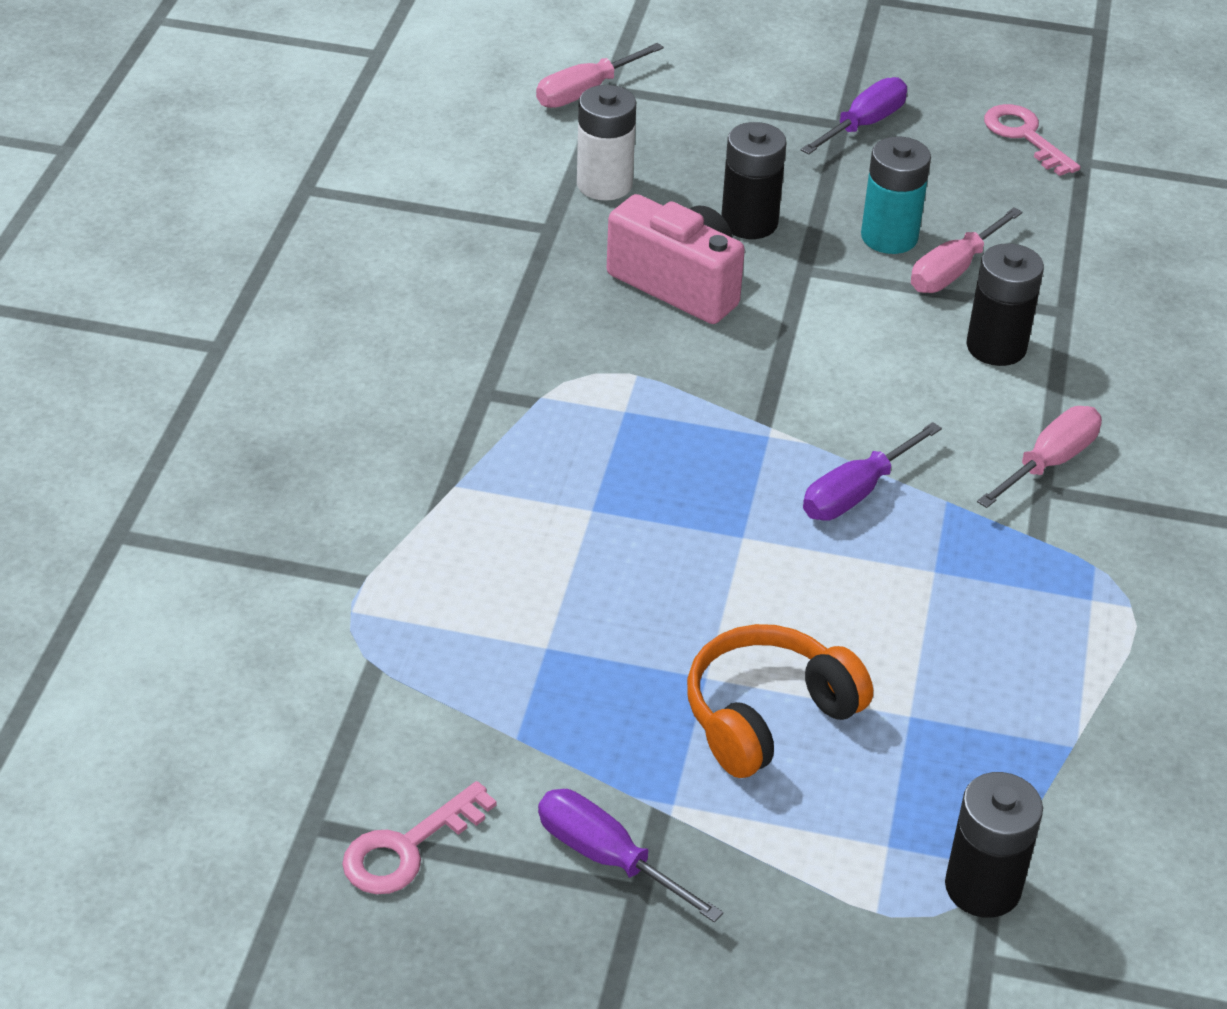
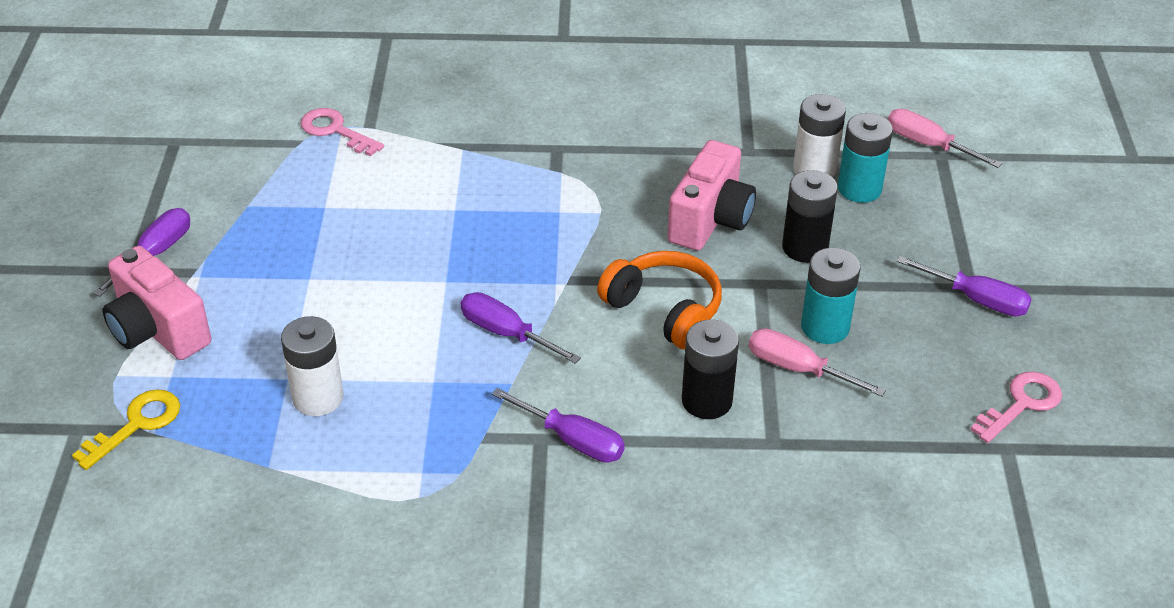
camera: 80 degrees right, 0 degrees up
pink key [342,781,497,894] -> pink key moved to [300,108,384,156]
orange headphones [687,624,873,778] -> orange headphones moved to [597,251,722,349]
black battery [945,772,1043,918] -> yellow key [72,389,180,470]
pink screwdriver [977,406,1102,508] -> purple screwdriver [492,388,625,463]
none -> pink camera [103,246,211,360]
none -> white battery [281,316,344,416]
none -> turquoise battery [838,113,893,203]

